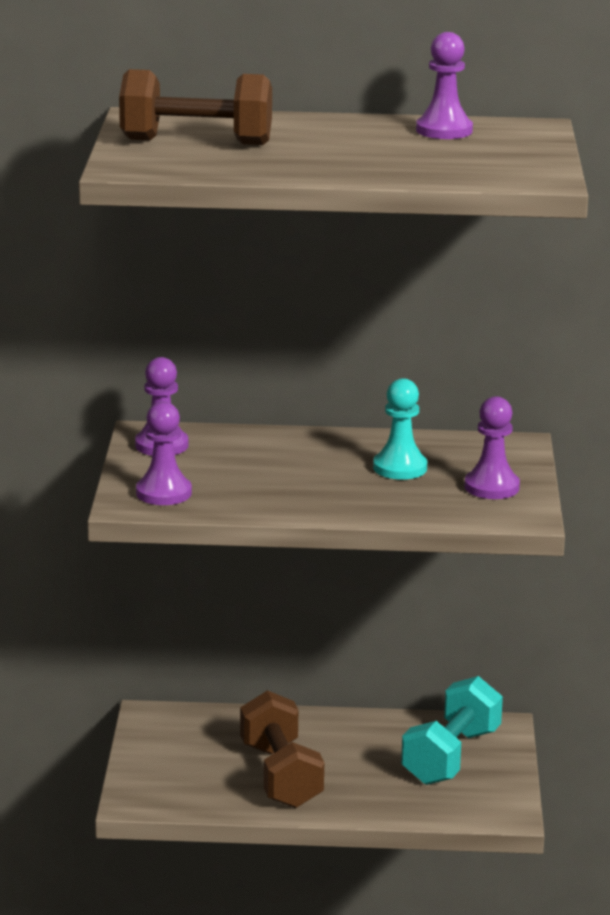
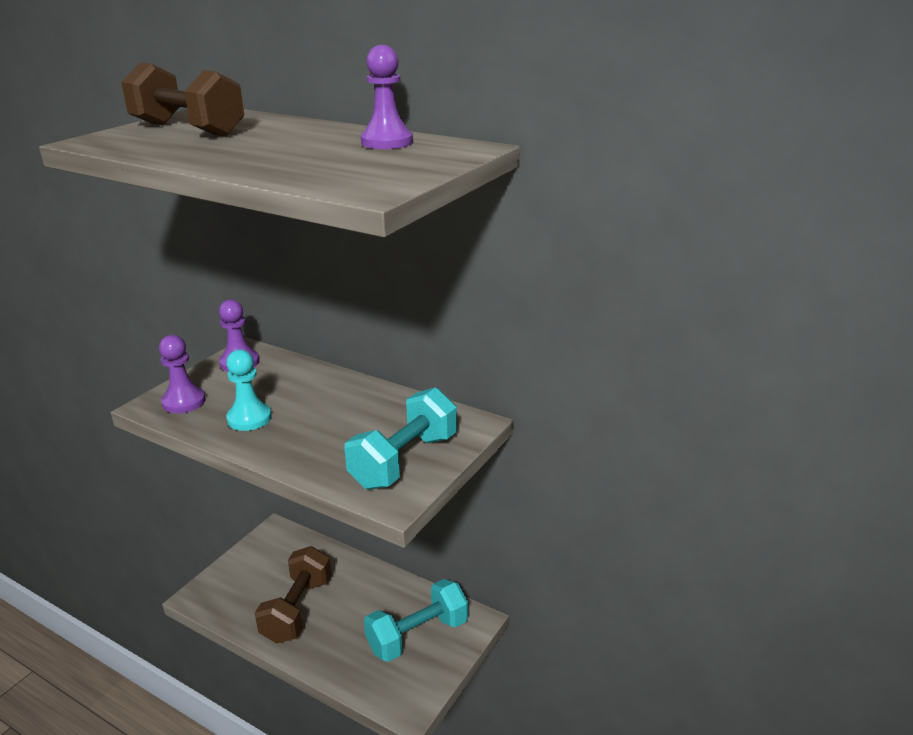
camera: 30 degrees right, 5 degrees up
turquoise pawn [373,378,427,480] -> turquoise pawn moved to [226,349,272,431]
purple pawn [465,396,520,499] -> turquoise dumbbell [344,387,457,490]

